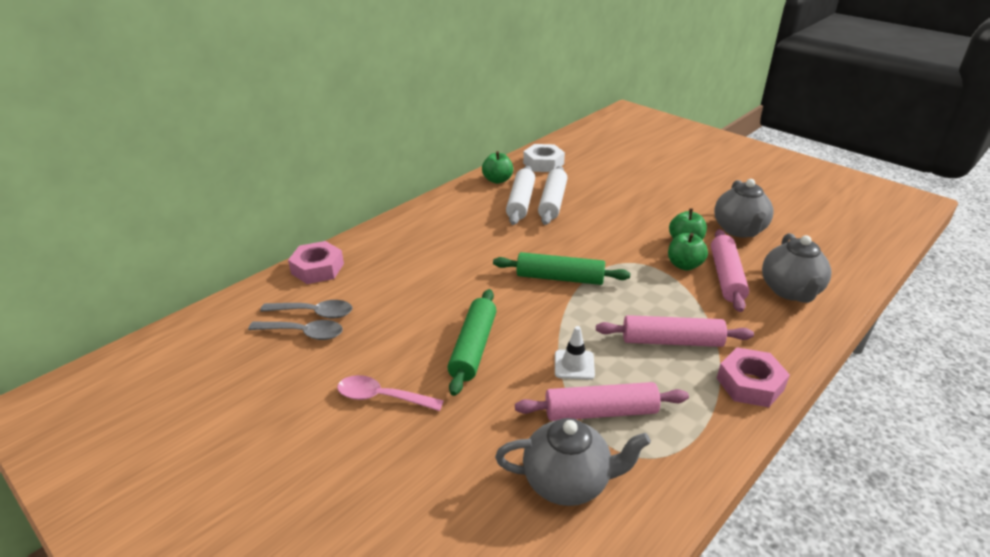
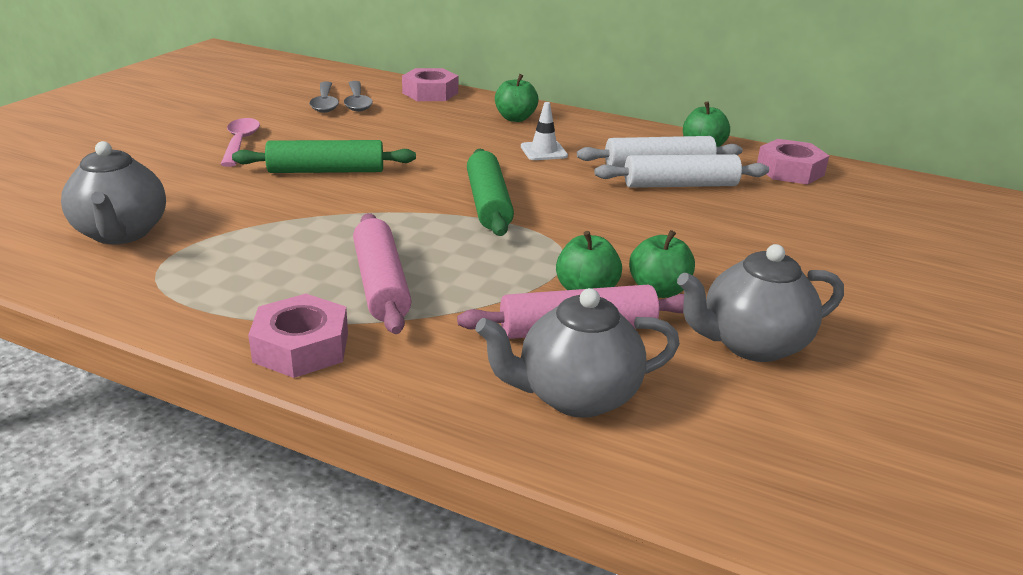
camera: 70 degrees right, 5 degrees down
pink rolling pin [515,382,689,421] -> none
white nut [523,144,565,172] -> pink nut [757,139,829,185]
white traffic cone [555,326,595,380] -> white traffic cone moved to [521,102,568,160]
none -> green apple [495,74,539,122]

